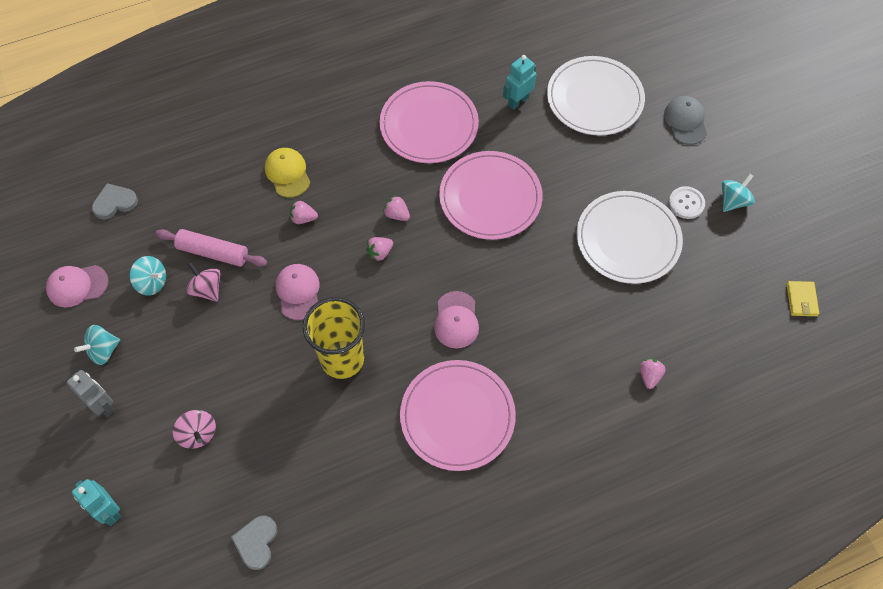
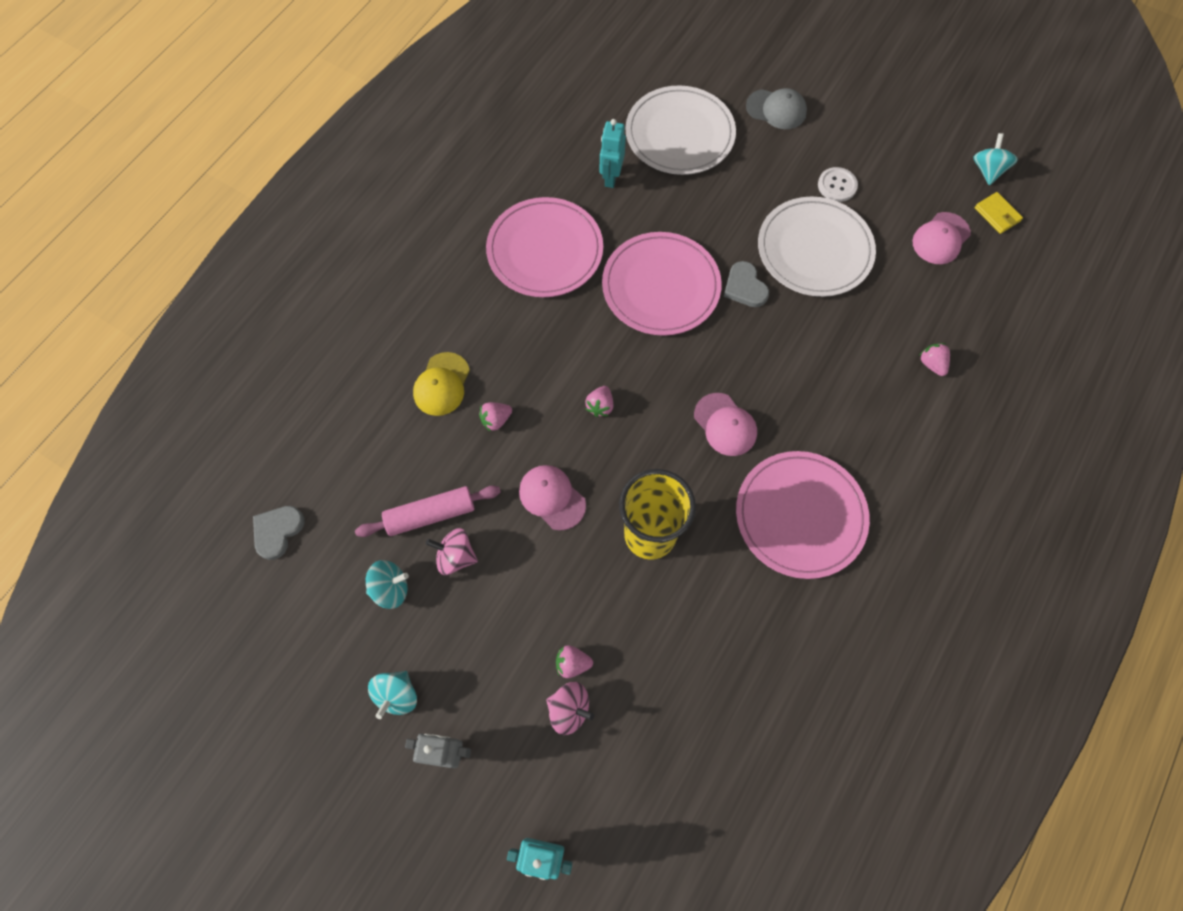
camera: 35 degrees left, 5 degrees up
pink cap [46,265,109,307] -> pink cap moved to [913,212,971,264]
grey heart [231,515,277,570] -> grey heart moved to [724,261,769,307]
yellow cap [265,148,310,198] -> yellow cap turned 105 degrees counterclockwise [413,352,470,416]
pink strawberry [383,195,410,221] -> pink strawberry moved to [556,645,593,678]
grey cap [664,96,707,145] -> grey cap turned 150 degrees clockwise [746,88,807,129]
turquoise spinning top [722,174,755,212] -> turquoise spinning top moved to [973,133,1018,185]

